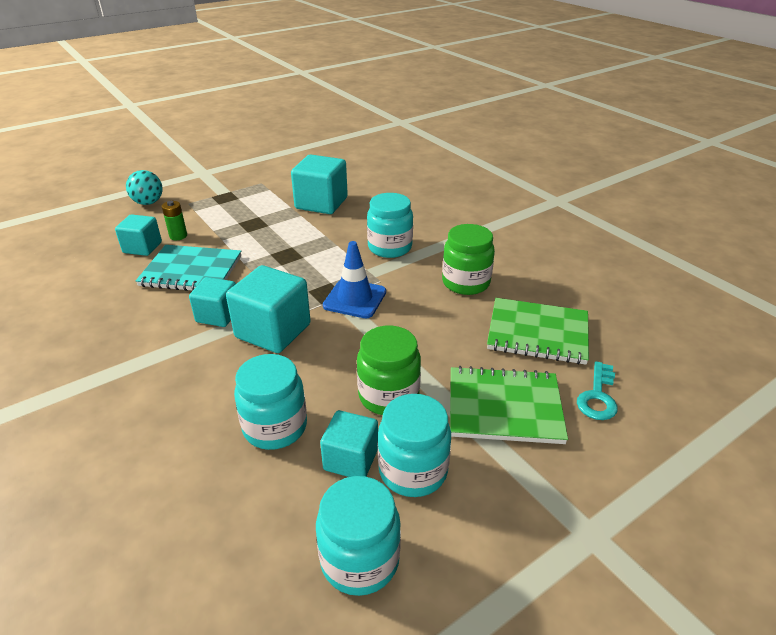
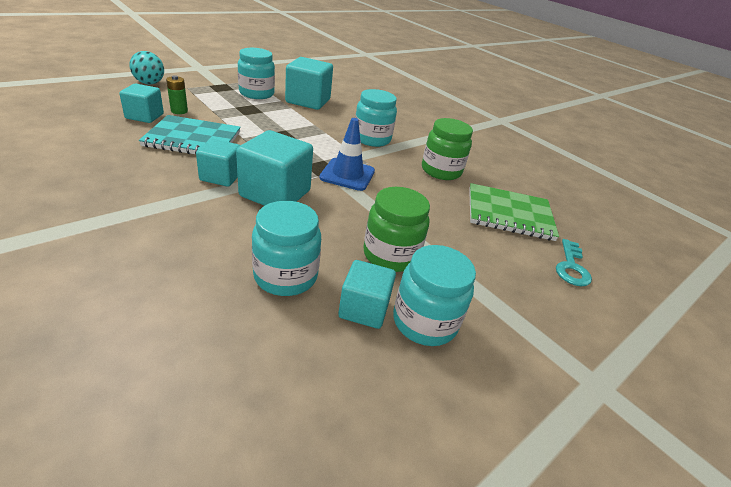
camera: 10 degrees left, 0 degrees up
turquoise jar [316,476,401,596] -> turquoise jar moved to [238,48,275,99]
green notebook [450,366,568,444] -> none

